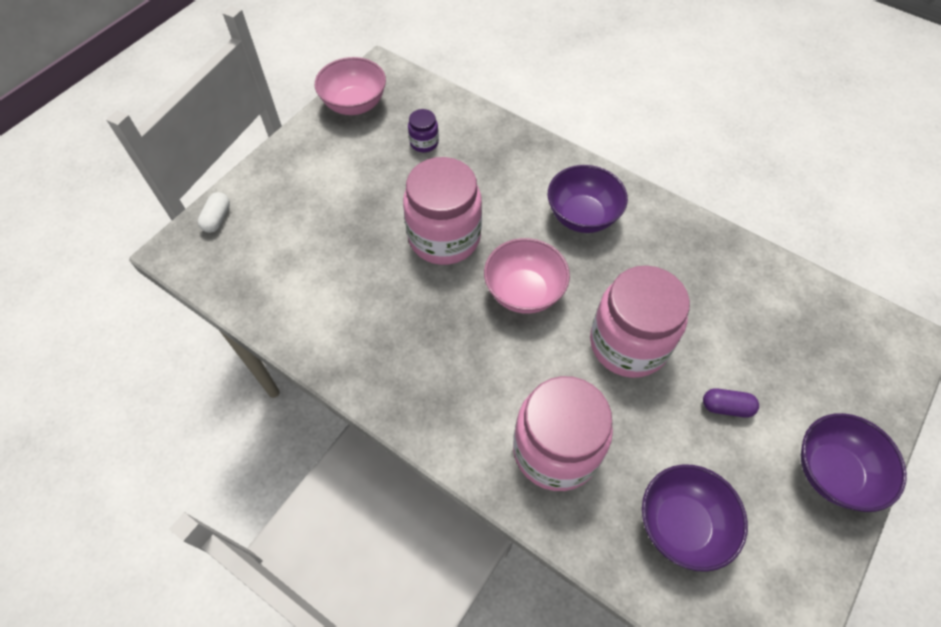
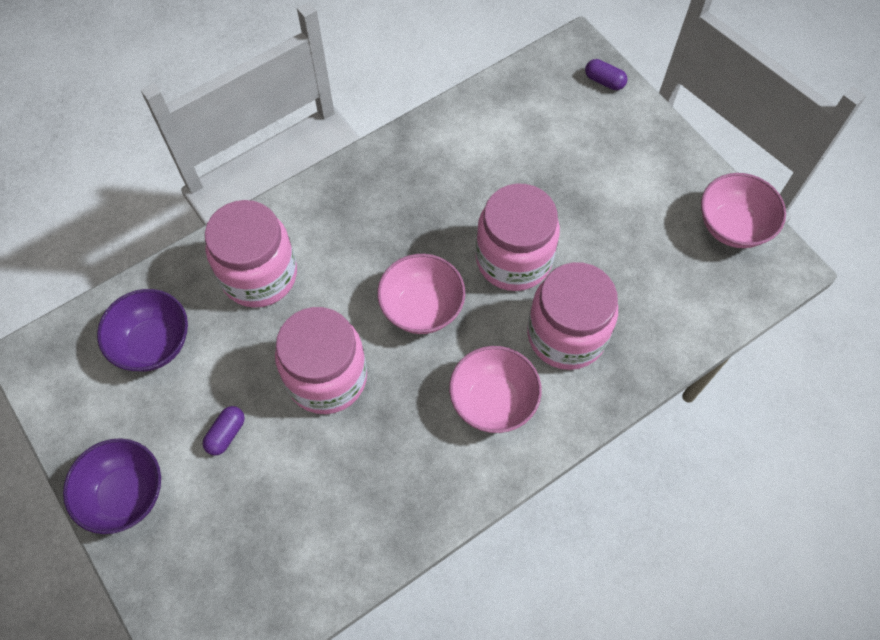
camera: 110 degrees right, 5 degrees up
white capsule [198,192,230,233] -> purple capsule [585,59,627,90]
purple jar [408,109,439,152] -> none
purple bowl [548,165,628,233] -> pink bowl [449,346,542,433]
none -> pink jar [527,262,618,370]

